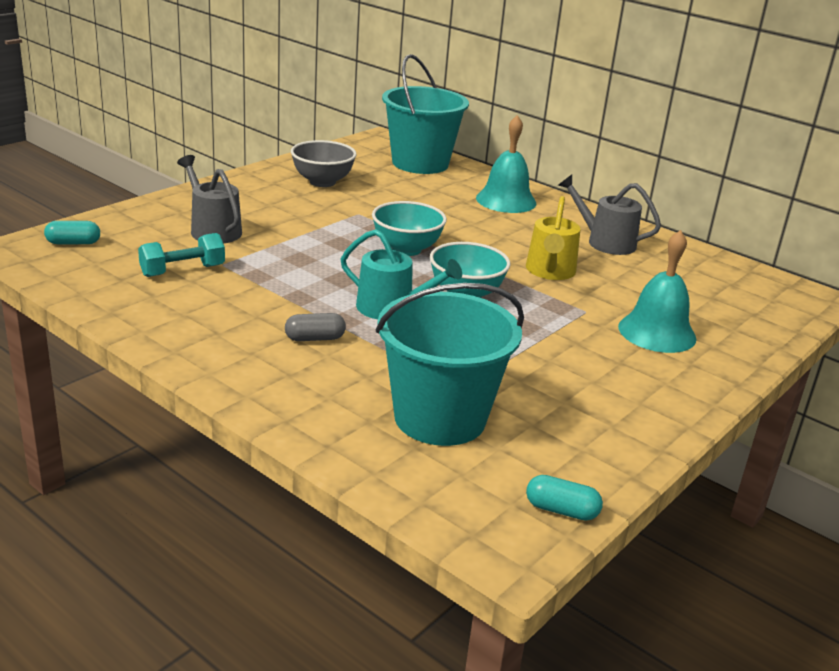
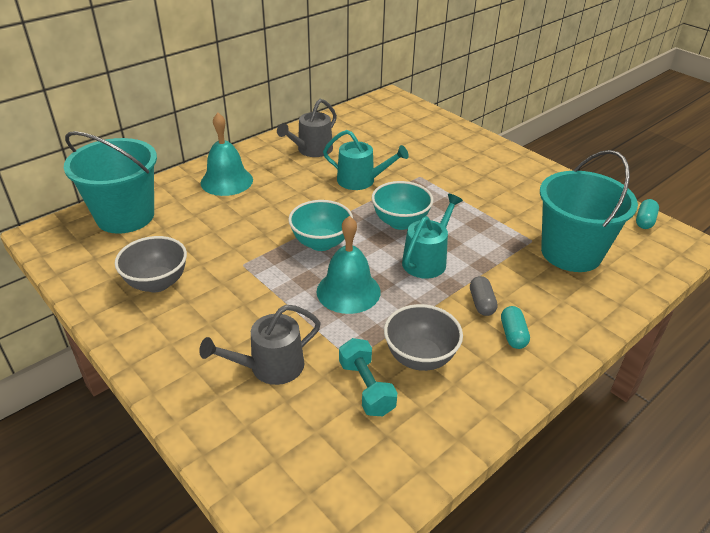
camera: 80 degrees left, 10 degrees up
turquoise capsule [44,221,100,244] -> turquoise capsule moved to [501,306,530,349]
yellow watering can [526,196,581,280] -> turquoise watering can [323,130,409,190]
turquoise bell [618,230,696,353] -> turquoise bell moved to [317,216,381,314]
none -> grey bowl [384,304,463,371]

